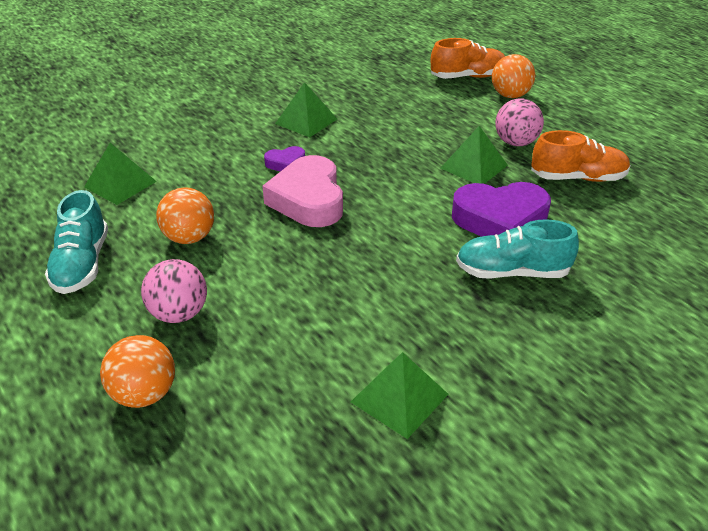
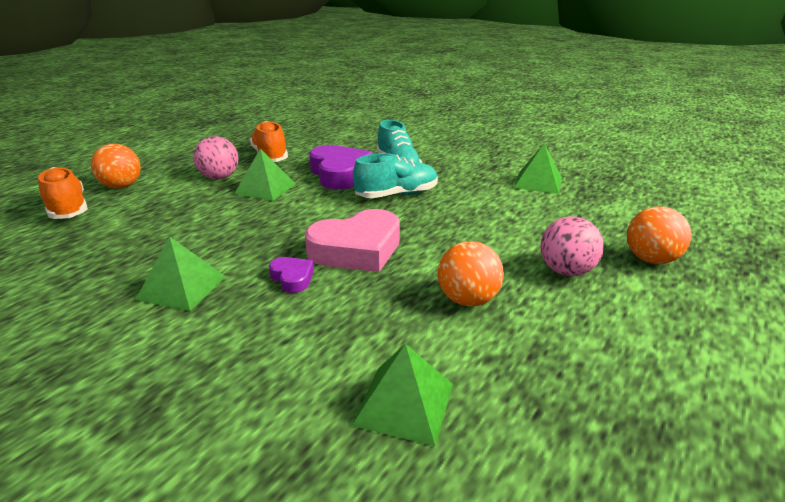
camera: 110 degrees left, 10 degrees down
turquoise shoe [45,190,108,294] -> turquoise shoe moved to [353,153,438,198]

